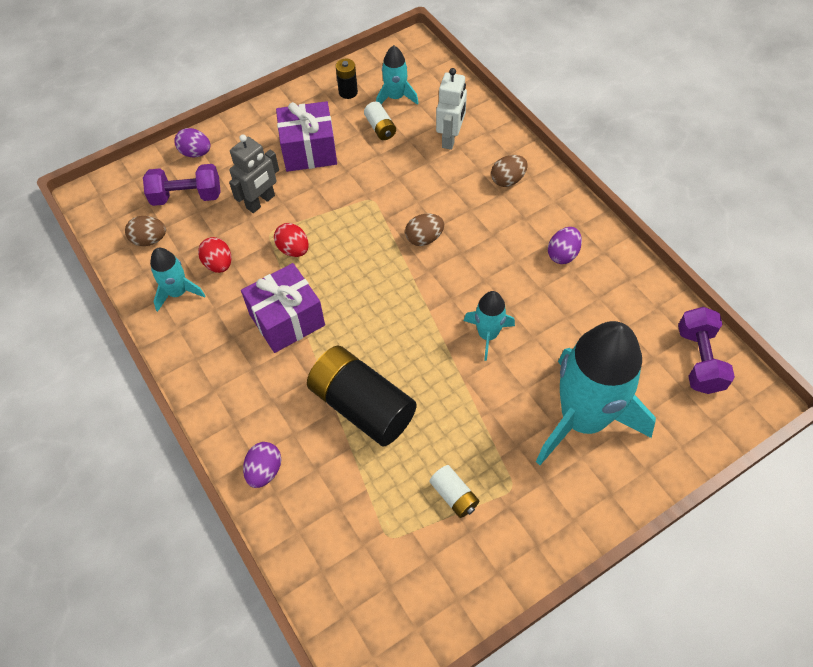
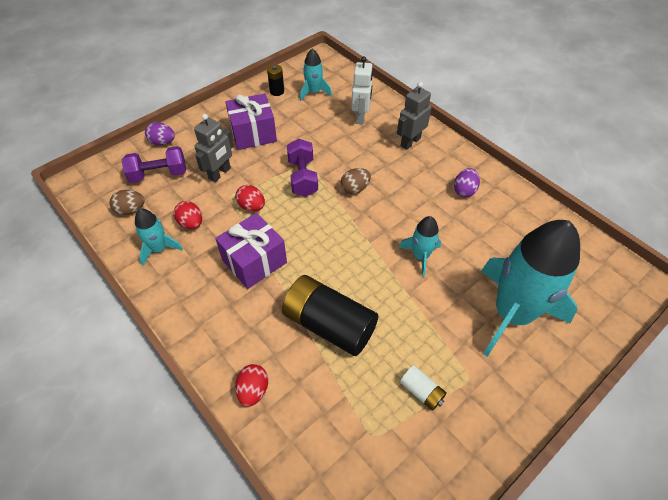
camera: 10 degrees left, 5 degrees down
purple egg [243,442,281,488] -> red egg [235,364,268,407]
white battery [364,101,396,140] -> none
brown egg [491,155,528,187] -> grey robot [397,82,432,150]
purple dumbbell [678,307,735,394] -> purple dumbbell moved to [287,139,318,197]

